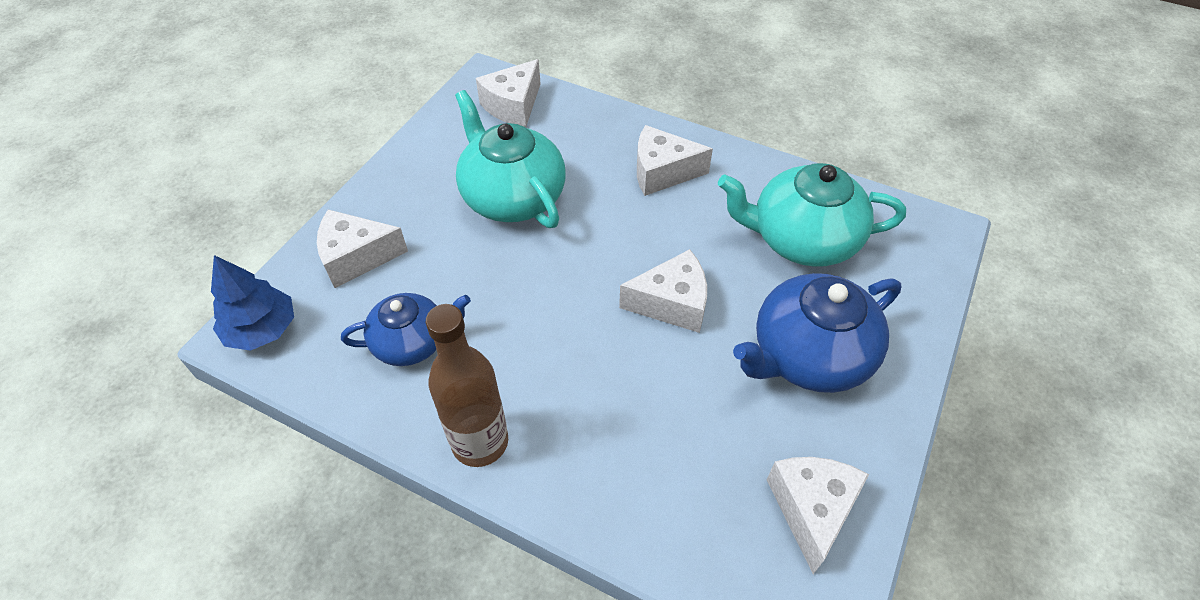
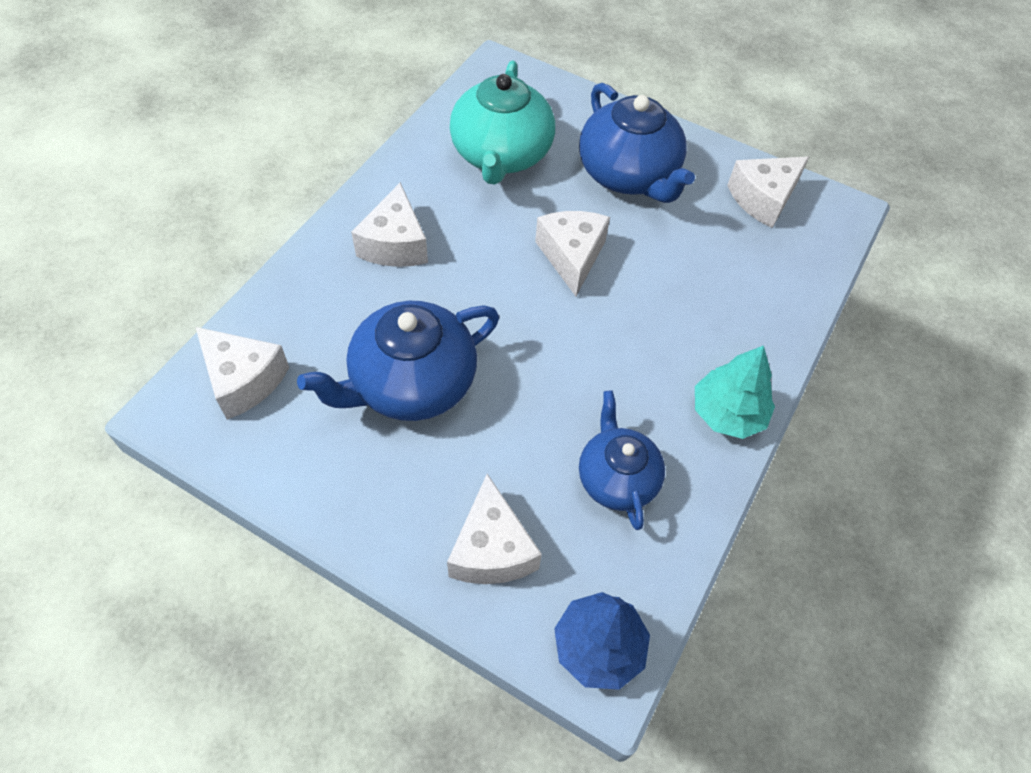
camera: 90 degrees left, 5 degrees up
brown bottle [426,304,508,467] -> turquoise tree [695,345,775,439]
turquoise teapot [455,90,566,228] -> blue teapot [297,301,499,421]
white cheese [767,457,869,574] -> white cheese turned 45 degrees counterclockwise [727,157,809,228]

